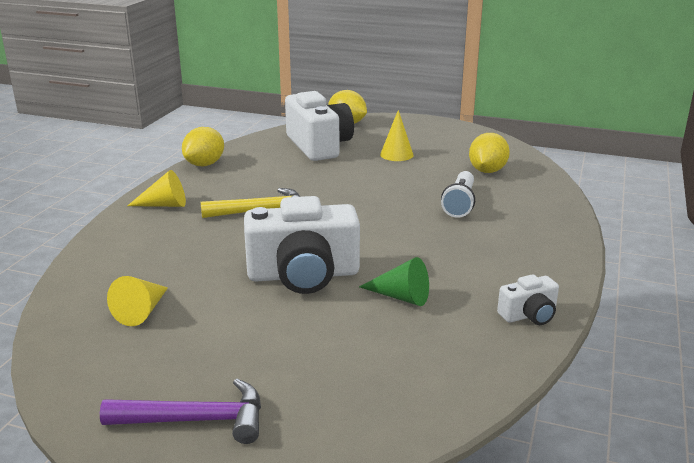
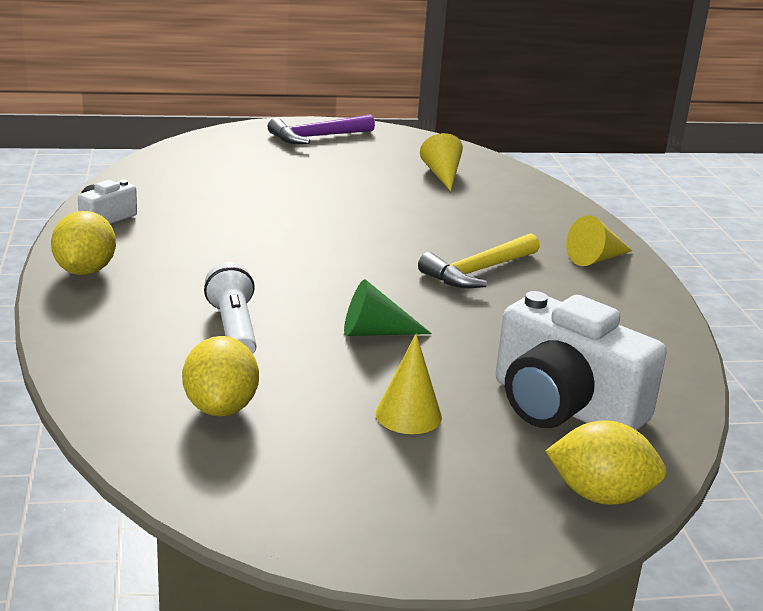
camera: 150 degrees right, 0 degrees up
yellow lemon [182,127,224,166] -> yellow lemon moved to [51,211,116,275]
white camera [244,196,360,294] -> none
green cone [359,257,429,306] -> green cone moved to [344,279,432,336]

